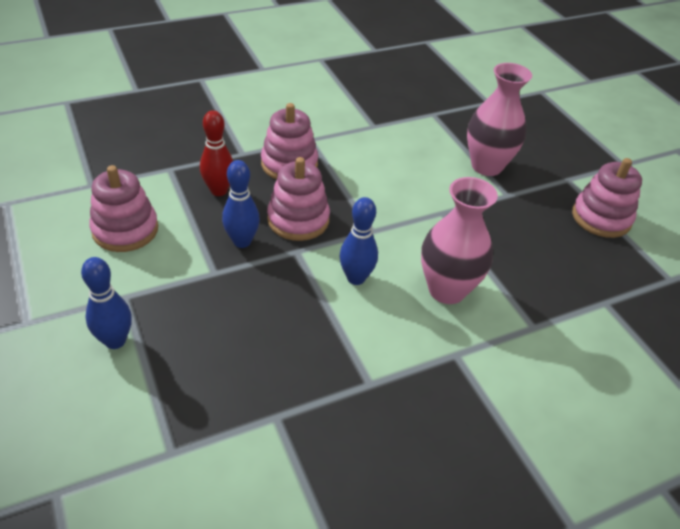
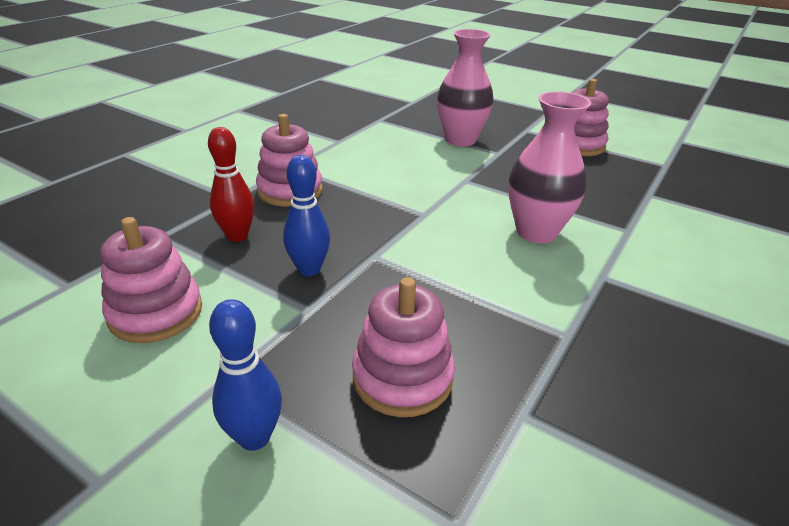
camera: 30 degrees left, 10 degrees down
pink stacking toy [267,157,330,241] -> pink stacking toy moved to [352,277,455,417]
blue bowling pin [340,197,378,285] -> none

